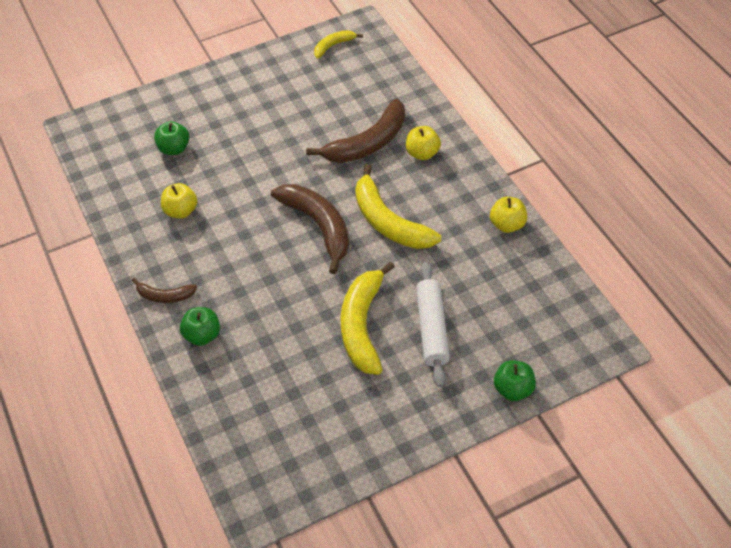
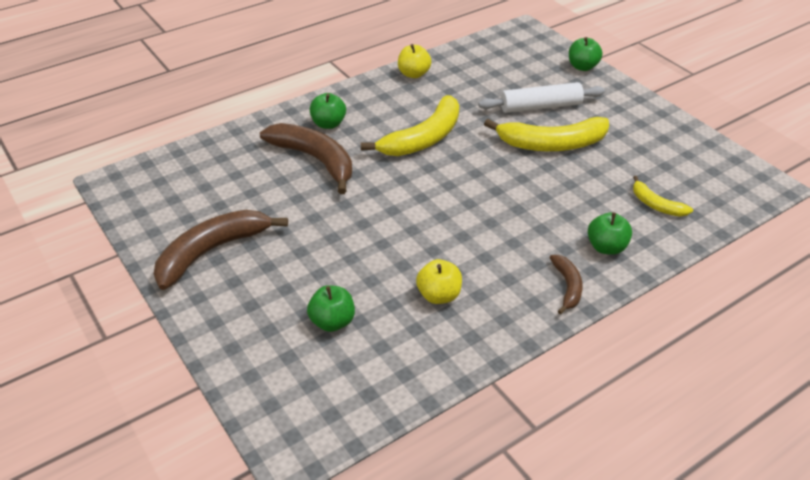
camera: 100 degrees left, 10 degrees down
brown banana [271,184,349,274] -> brown banana moved to [154,210,288,290]
yellow banana [314,30,363,59] -> yellow banana moved to [633,176,693,217]
yellow apple [406,126,441,160] -> green apple [310,93,346,129]

